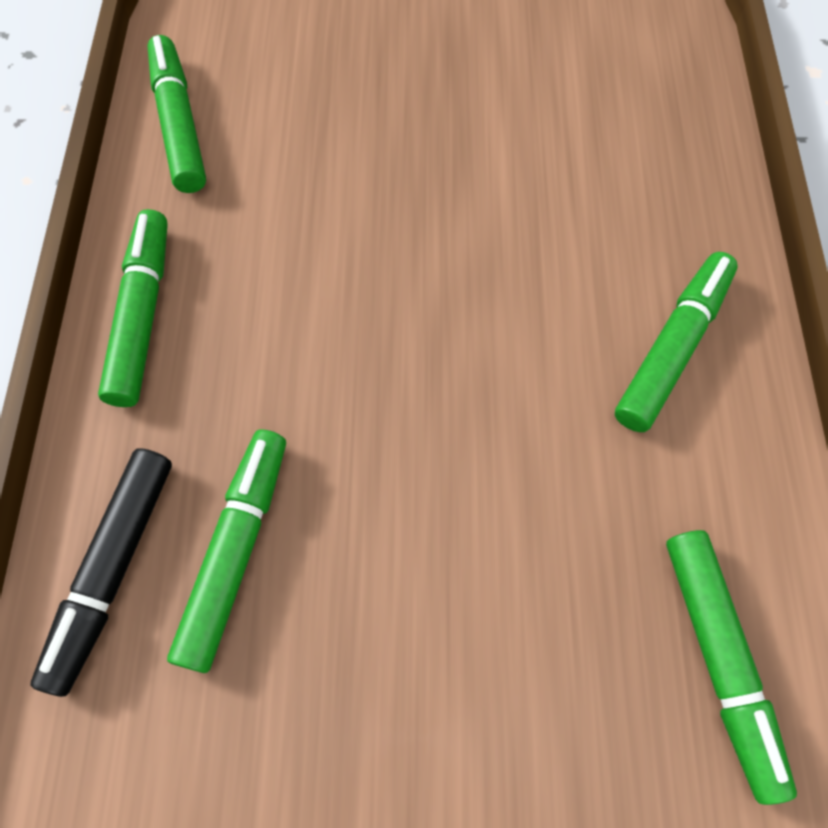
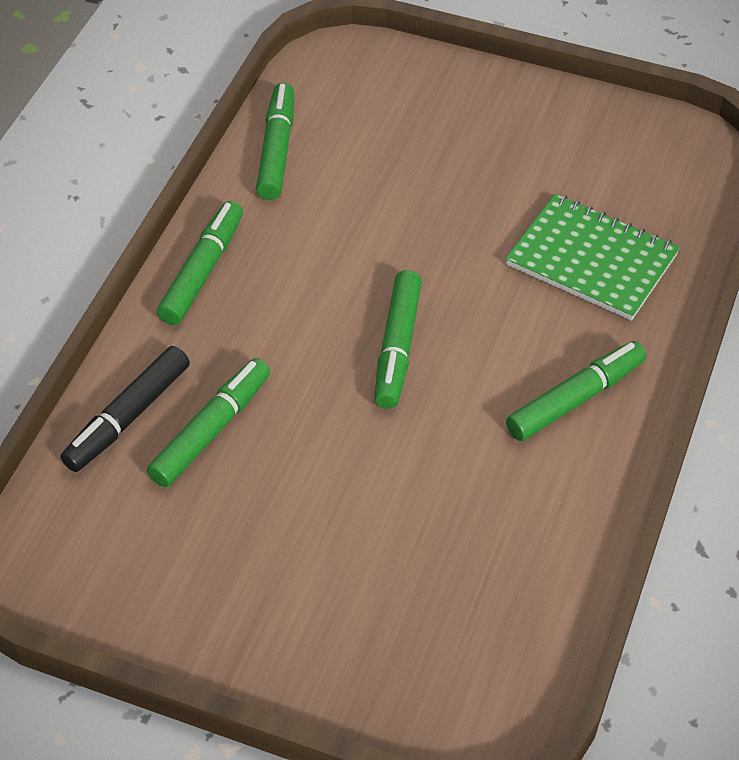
camera: 20 degrees right, 15 degrees down
green marker [666,530,797,805] -> green marker moved to [374,270,422,409]
none -> green notebook [505,194,680,321]

